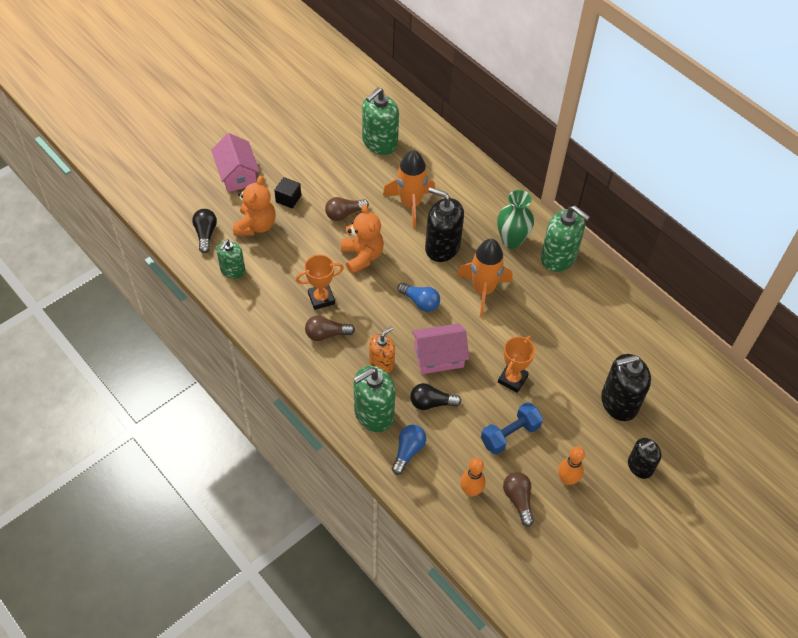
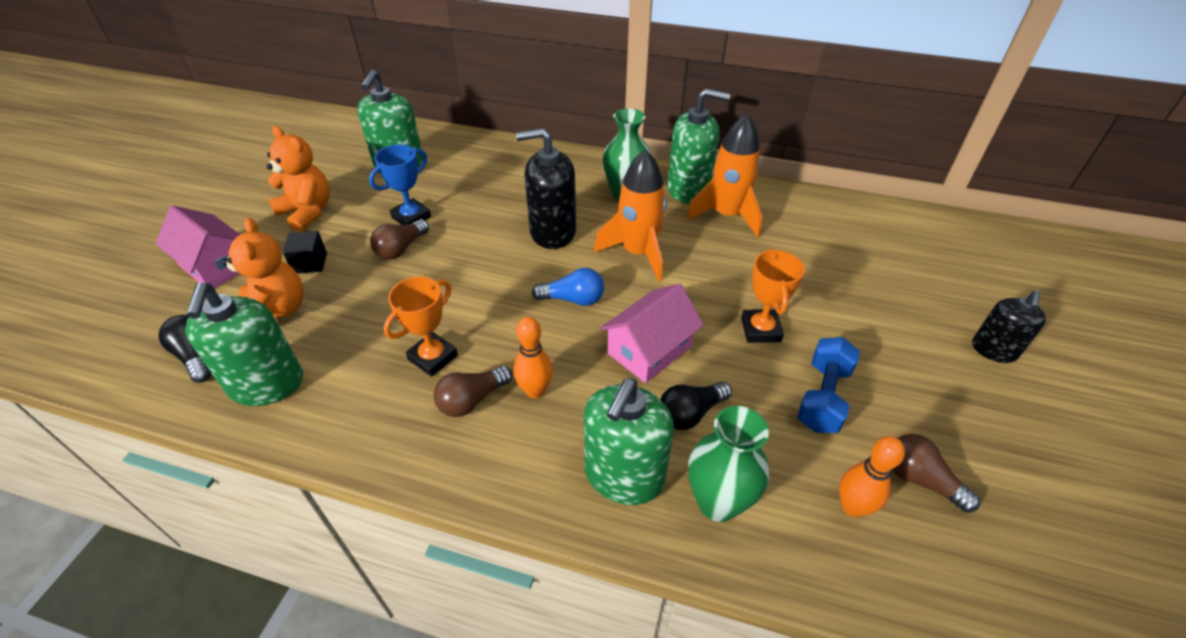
camera: 30 degrees left, 10 degrees down
green soap dispenser [217,239,245,279] -> green soap dispenser [185,282,303,406], size x1.61
orange teddy bear [341,204,384,274] -> orange teddy bear moved to [267,126,330,232]
orange soap dispenser [369,327,395,373] -> none
orange rocket [383,150,435,228] -> orange rocket moved to [686,114,762,237]
blue light bulb [392,425,426,475] -> green vase [688,406,769,522]
orange bowling pin [558,446,585,485] -> orange bowling pin moved to [514,316,553,399]
black soap dispenser [601,354,651,421] -> none
none -> blue trophy [369,144,431,225]

